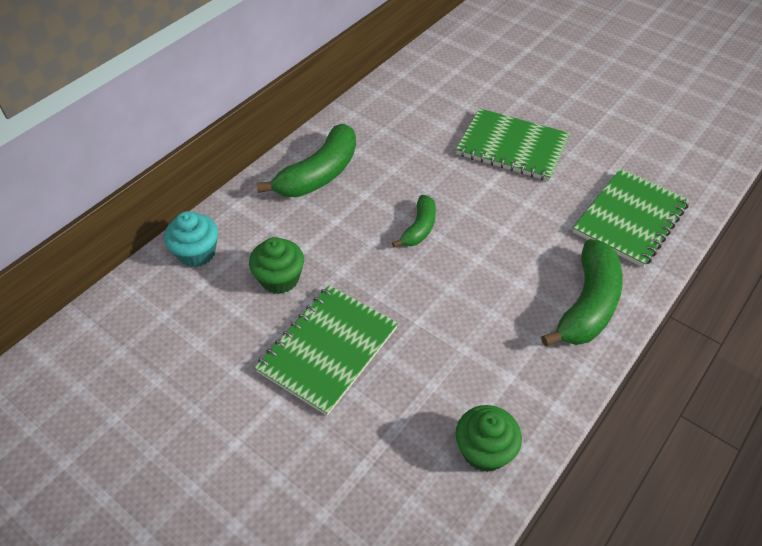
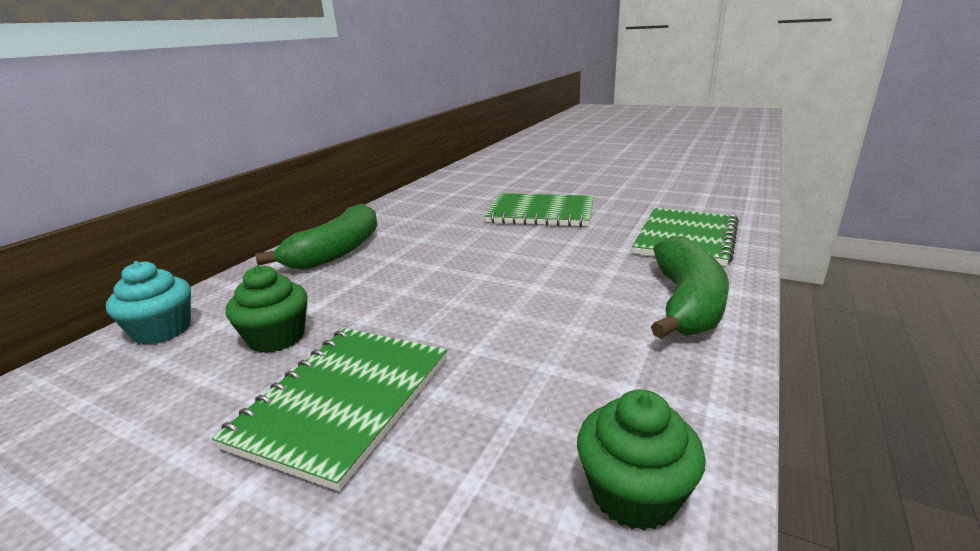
camera: 10 degrees left, 25 degrees down
green banana [392,195,436,247] -> none

